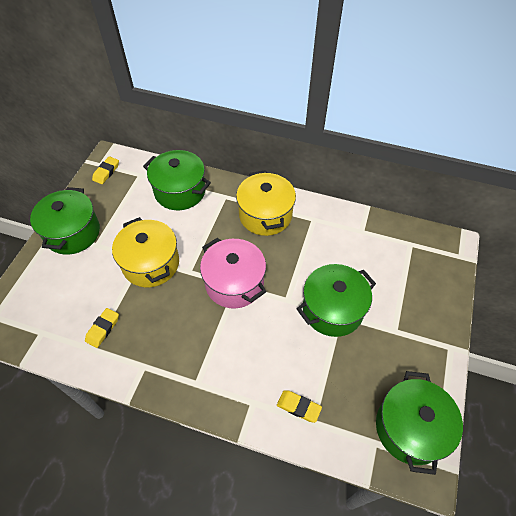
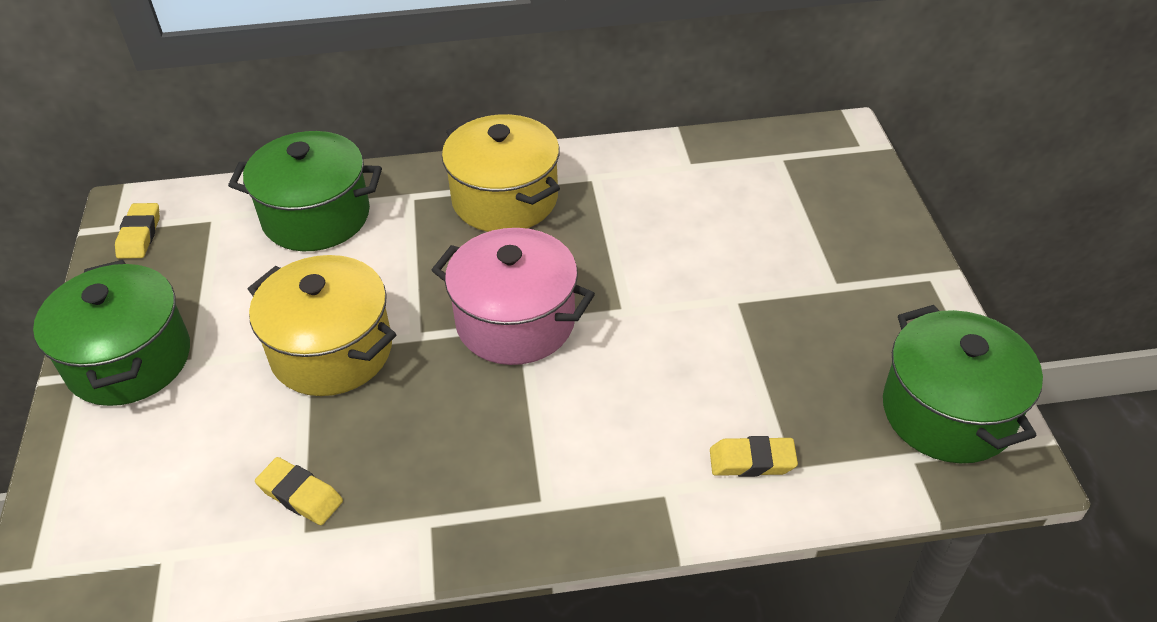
camera: 25 degrees left, 10 degrees down
yellow eraser [85,308,119,348] -> yellow eraser turned 60 degrees counterclockwise [255,457,343,525]
green pot [297,264,376,337] -> none

